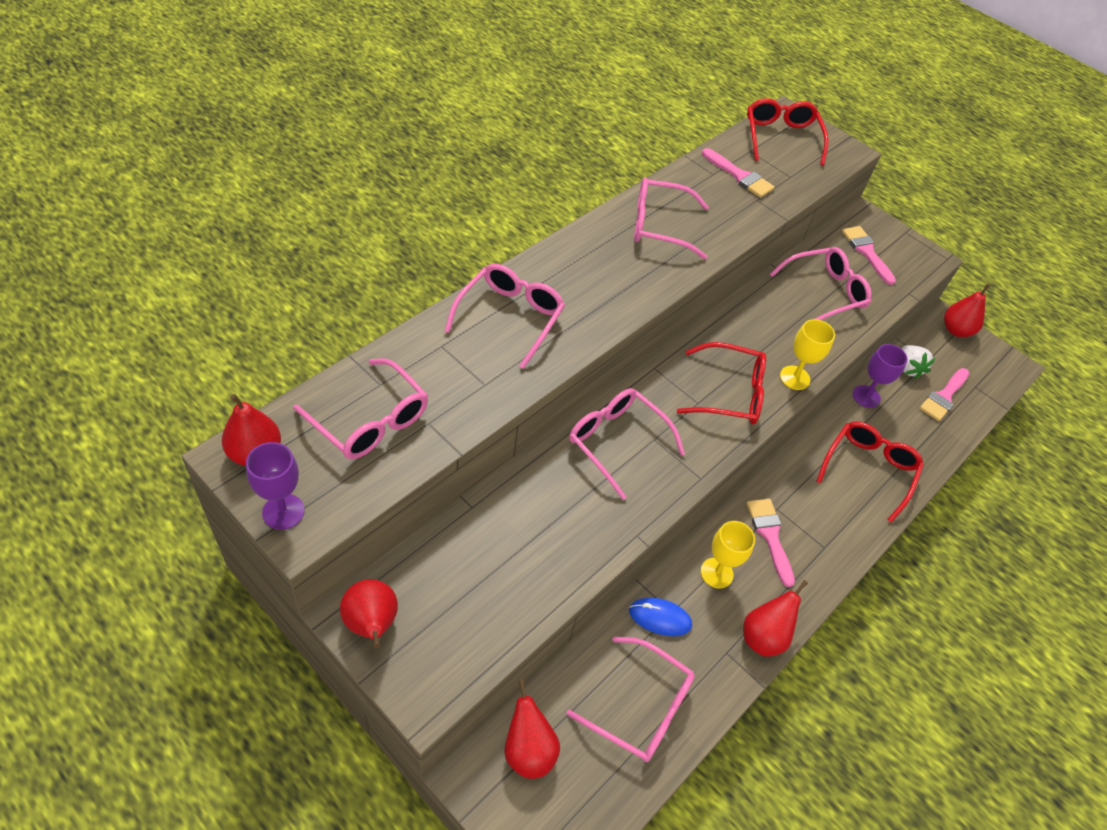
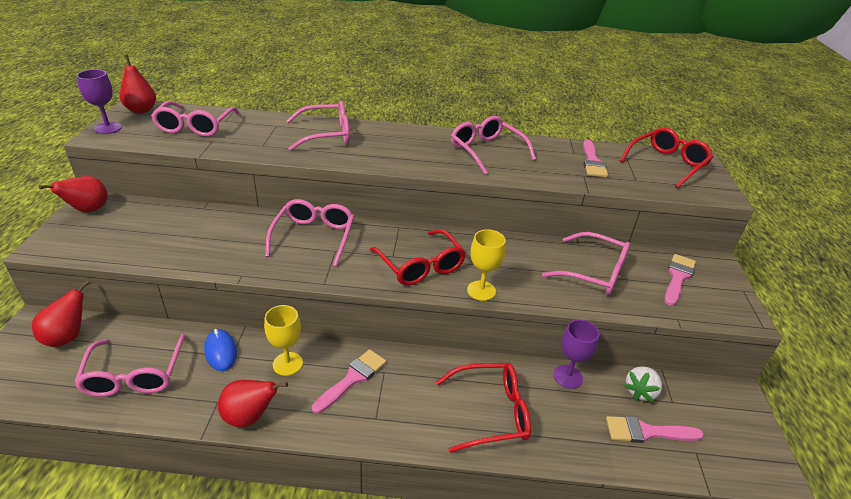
camera: 55 degrees right, 15 degrees down
red pear [944,284,990,337] -> none

